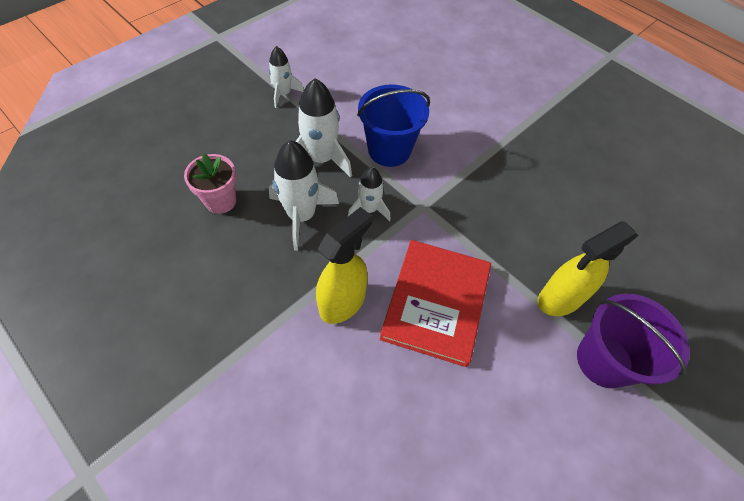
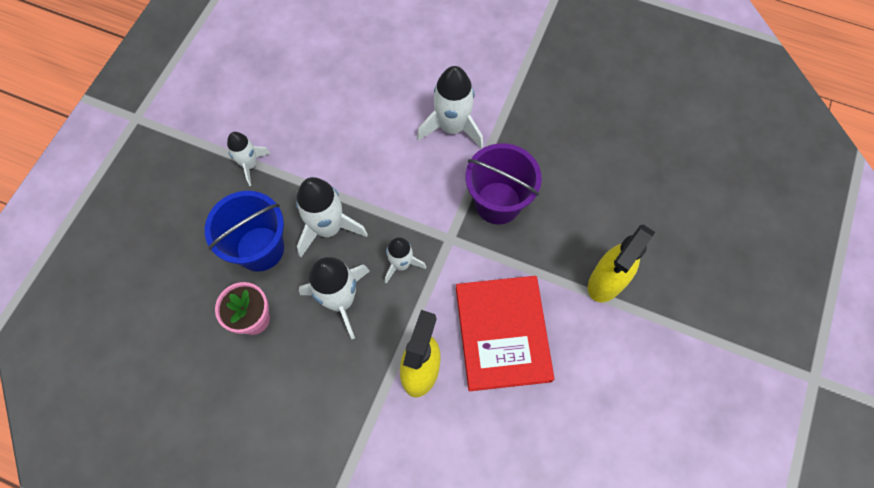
camera: 20 degrees left, 10 degrees up
blue bucket [357,84,430,167] -> blue bucket moved to [205,191,284,272]
purple bucket [577,294,690,388] -> purple bucket moved to [466,143,542,224]
none -> white rocket [417,66,483,149]

